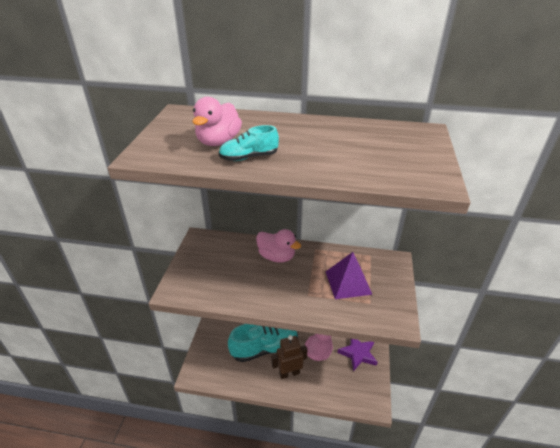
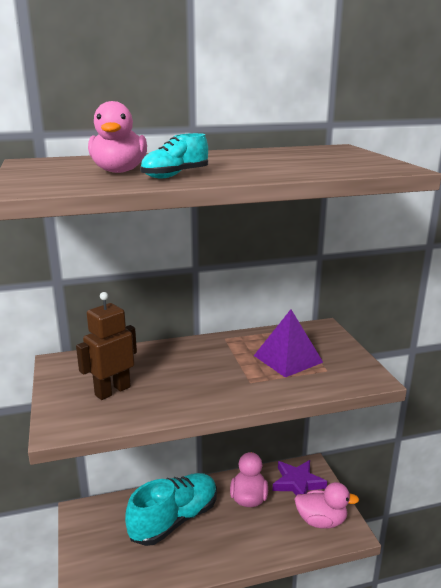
camera: 25 degrees left, 15 degrees down
pink duck [256,229,301,263] -> pink duck moved to [294,482,359,529]
brown robot [271,335,308,379] -> brown robot moved to [76,292,137,400]

